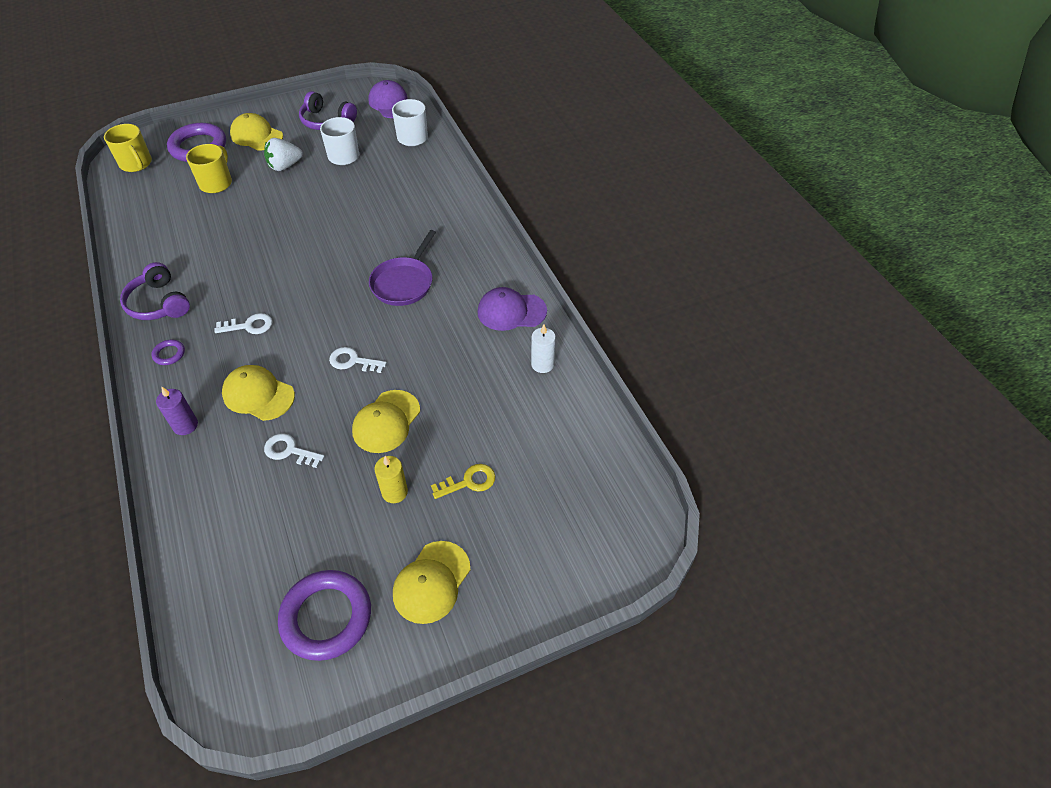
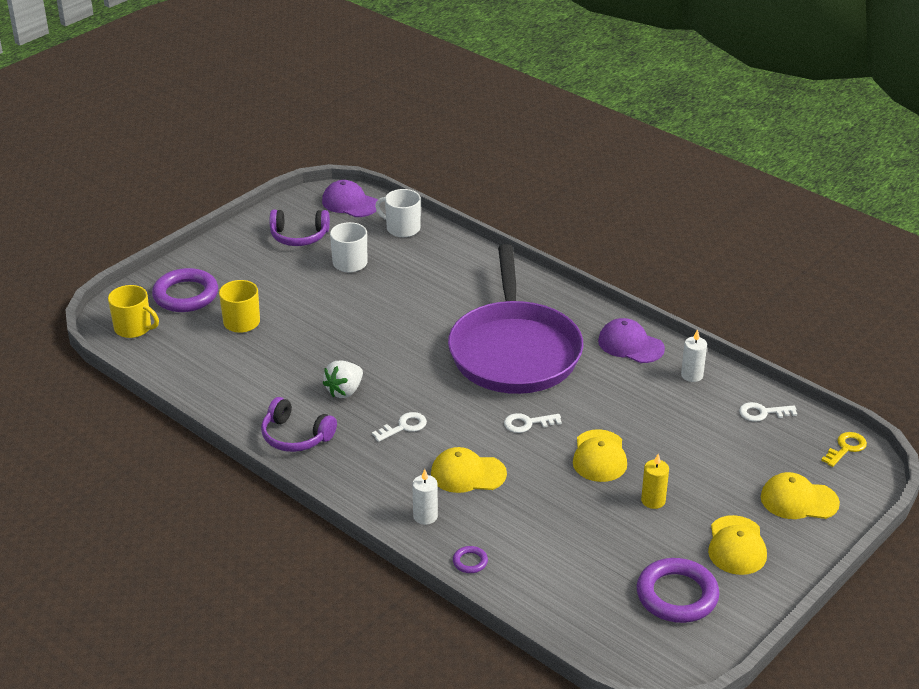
camera: 25 degrees left, 15 degrees down
purple ring [152,340,185,365] -> purple ring moved to [453,546,488,573]
purple candle [156,386,198,435] -> white candle [412,469,438,525]
yellow cap [230,113,283,150] -> yellow cap moved to [761,472,840,519]
white strawberry [264,138,303,171] -> white strawberry moved to [322,360,363,398]
white key [264,434,325,468] -> white key moved to [739,402,797,422]
purple pan [369,230,436,306] -> purple pan [448,244,583,394], size x2.08
yellow key [431,464,496,499] -> yellow key moved to [821,432,867,467]
purple cap [477,287,547,331] -> purple cap turned 60 degrees clockwise [598,318,665,363]

